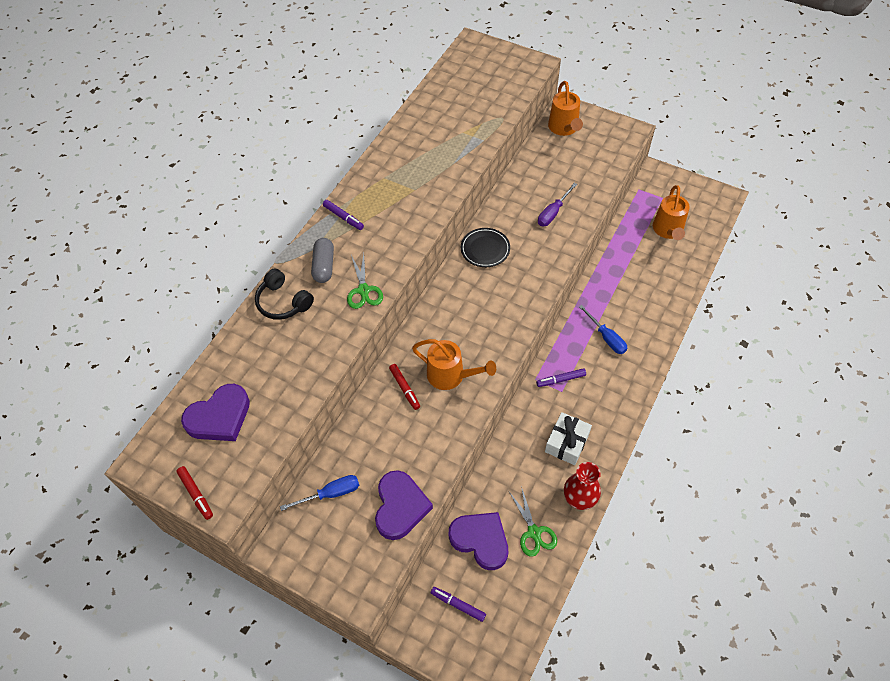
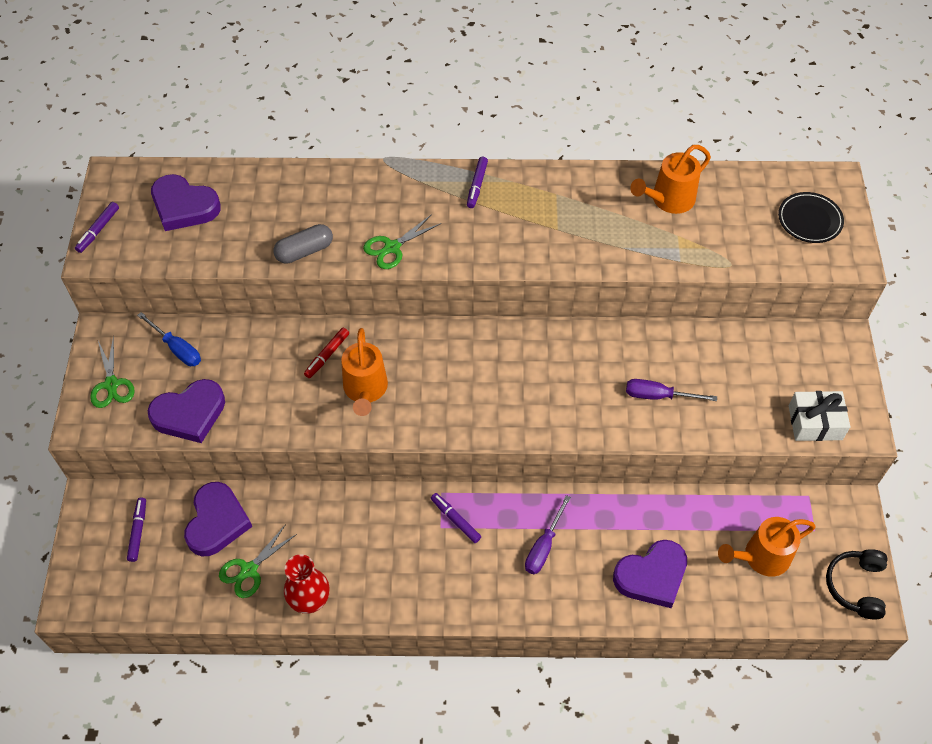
camera: 60 degrees right, 0 degrees up
red marker [176,466,213,520] -> purple marker [75,202,119,253]
black headphones [255,268,314,320] -> black headphones moved to [826,549,887,619]
grey capsule [311,238,334,283] -> grey capsule moved to [273,224,333,264]
black plate [461,228,510,267] -> black plate moved to [778,192,844,243]
white gift [545,412,592,465] -> white gift moved to [789,391,850,441]
orange watering can [548,81,583,136] -> orange watering can moved to [630,145,711,214]
blue screwdriver [579,305,627,354] -> purple screwdriver [525,495,571,574]
none -> green scissors [90,336,135,408]
none -> purple heart [613,540,687,608]

